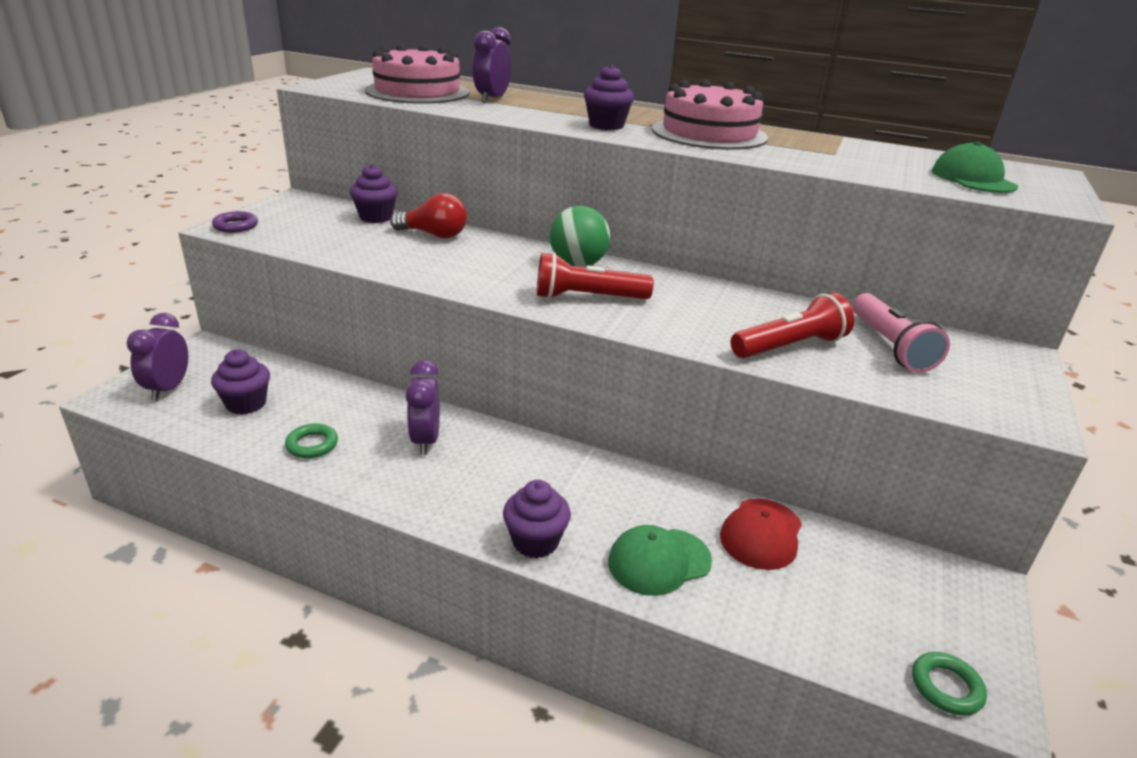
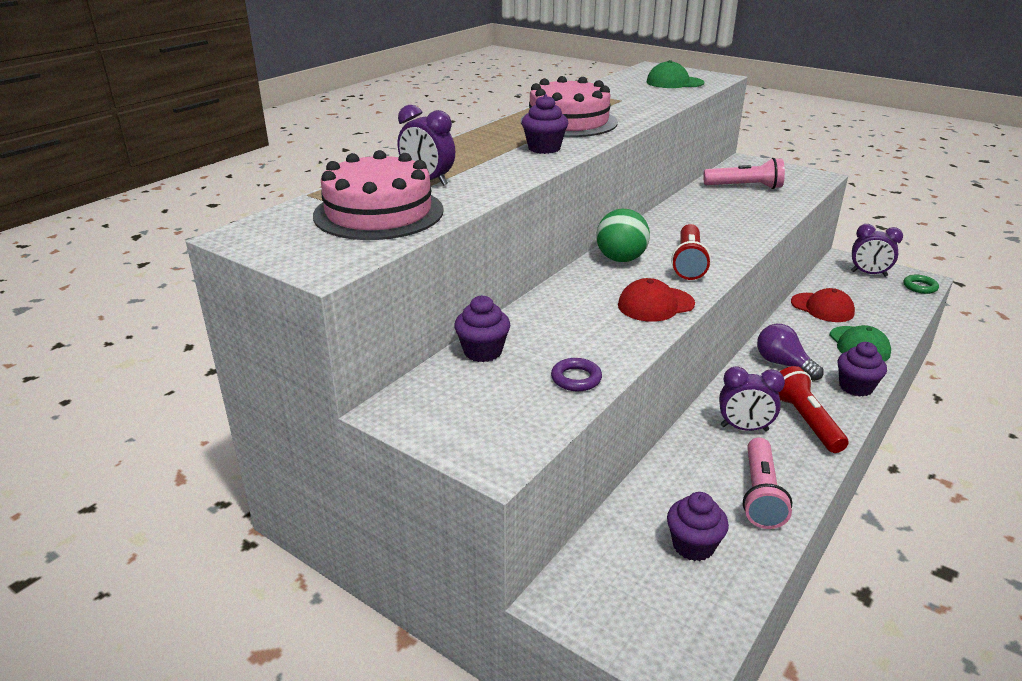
camera: 75 degrees left, 0 degrees up
purple clock [126,313,188,401] -> purple clock moved to [851,224,903,277]
purple ring [212,211,258,233] -> purple ring moved to [551,358,602,391]
green ring [285,423,338,458] -> pink flashlight [743,437,792,529]
red light bulb [390,193,467,238] -> none
red flashlight [731,293,854,358] -> red flashlight moved to [778,366,848,453]
none -> red cap [618,278,695,322]
none -> purple light bulb [757,324,824,381]

